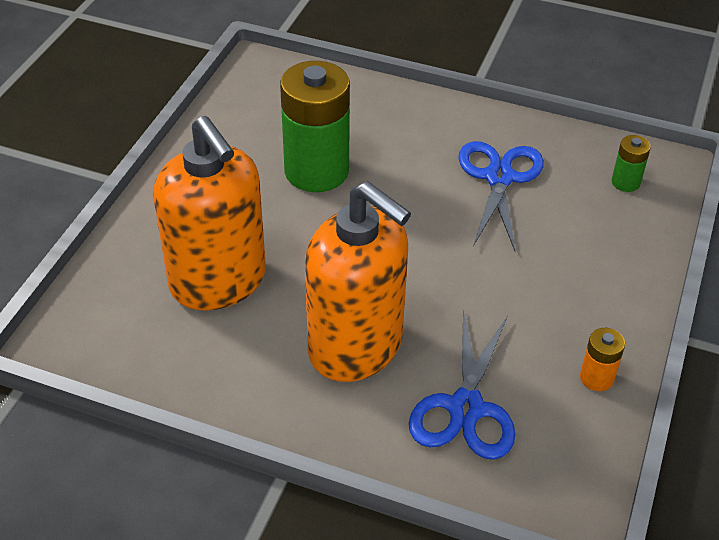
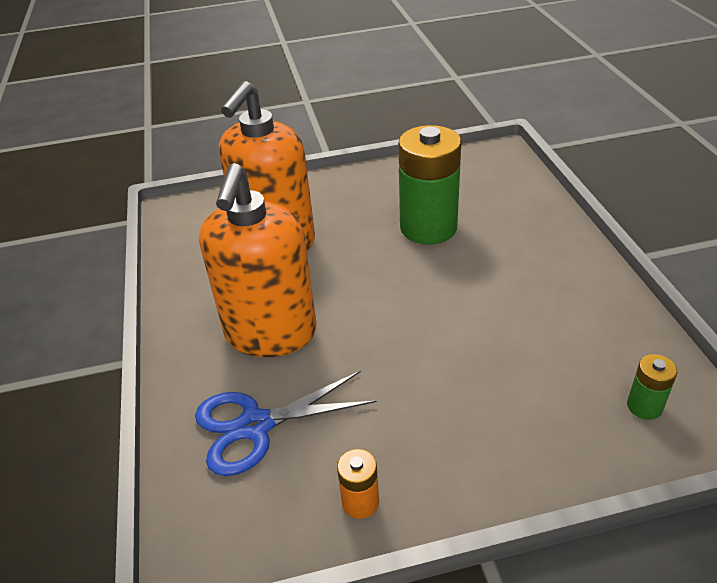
camera: 60 degrees right, 5 degrees down
blue scissors [458,141,544,251] -> none

